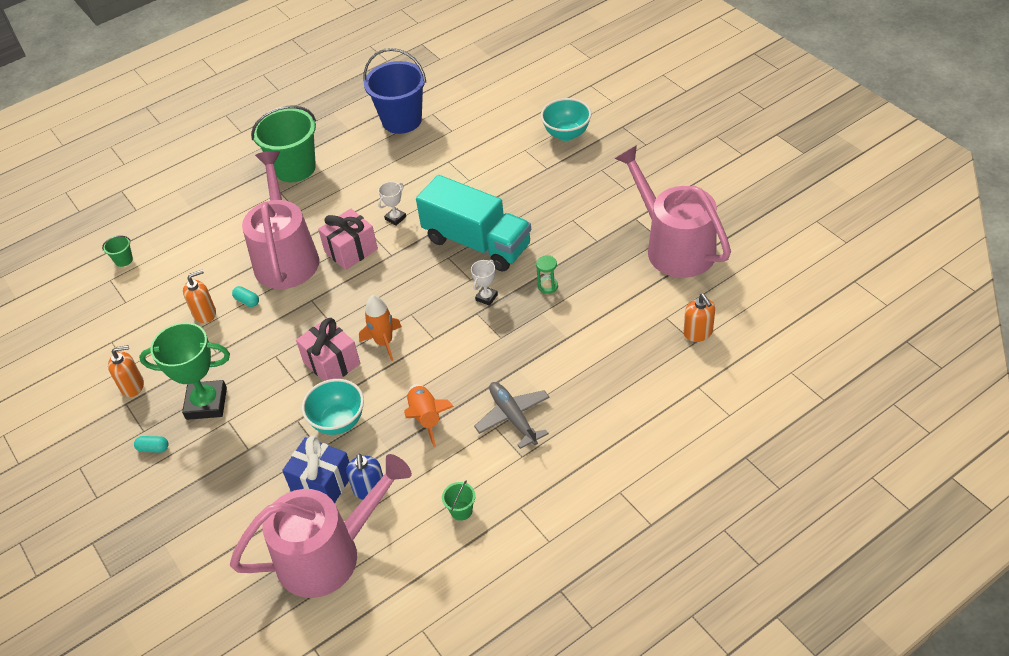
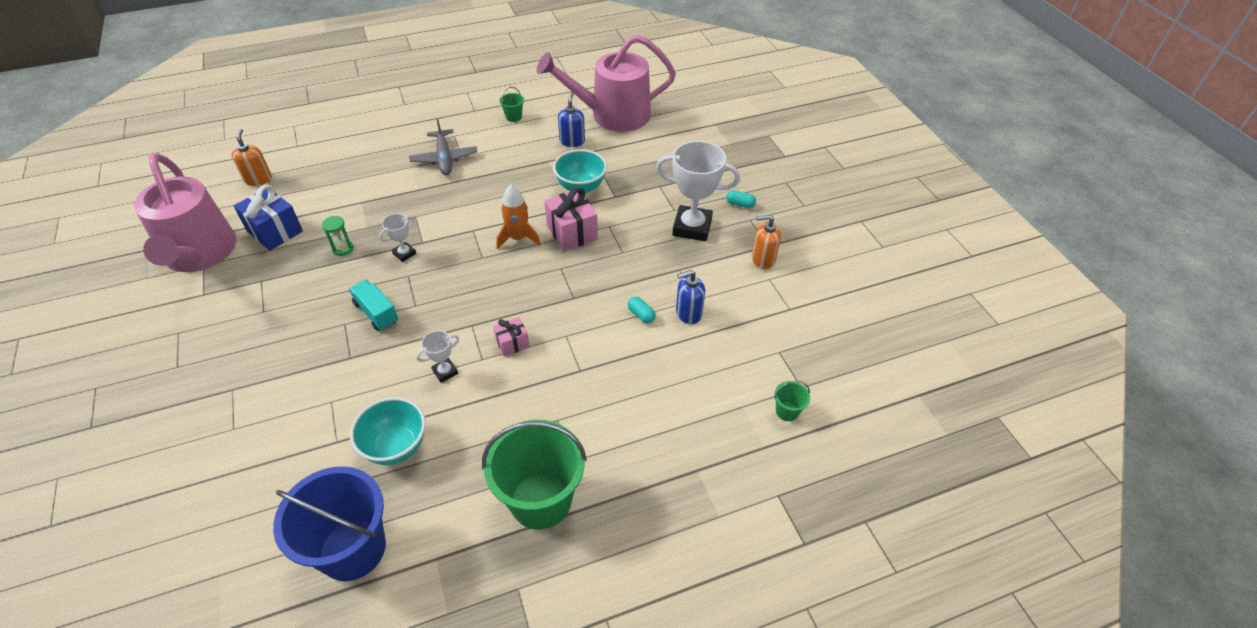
camera: 170 degrees left, 0 degrees up
green trophy [139,323,230,420] -> white trophy [656,141,740,241]
orange soap dispenser [183,270,216,323] -> blue soap dispenser [676,270,705,324]
pink watering can [242,151,319,289] -> none
blue gift [282,436,349,504] -> blue gift moved to [234,185,303,251]
pink gift [318,209,378,270] -> pink gift [493,317,530,357], size x0.57
orange rocket [404,384,454,447] -> none
turquoise truck [416,175,531,272] -> turquoise truck [349,280,398,331], size x0.46
turquoise bowl [541,98,592,141] -> turquoise bowl moved to [350,397,426,465]

